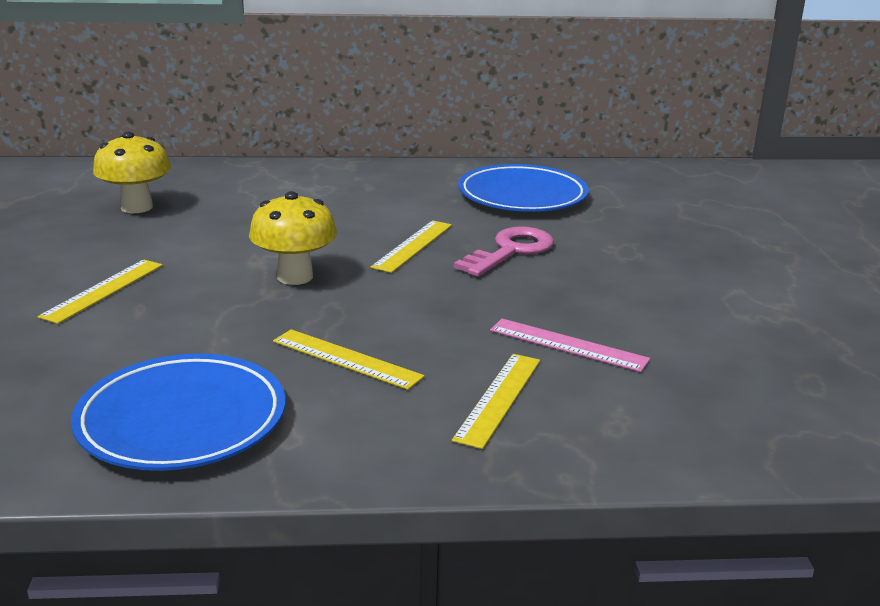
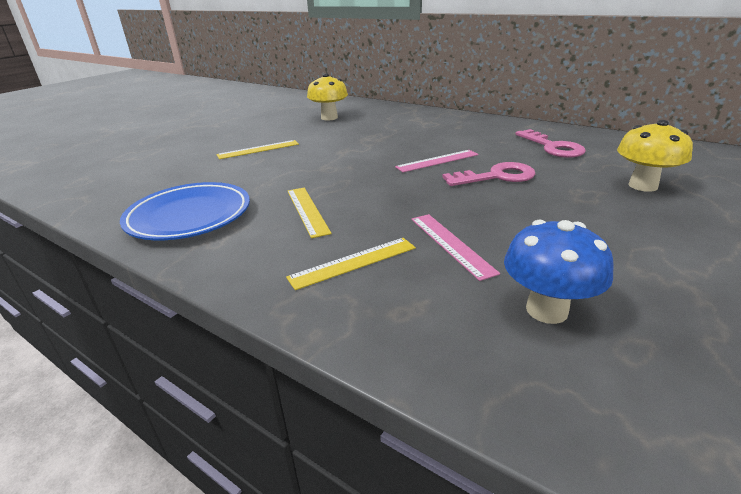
camera: 40 degrees right, 5 degrees up
yellow mushroom [249,191,337,285] -> yellow mushroom moved to [617,120,693,192]
yellow ruler [370,220,452,273] -> pink ruler [395,150,478,172]
blue plate [458,164,589,212] -> pink key [516,129,586,158]
none -> blue mushroom [504,220,614,324]

